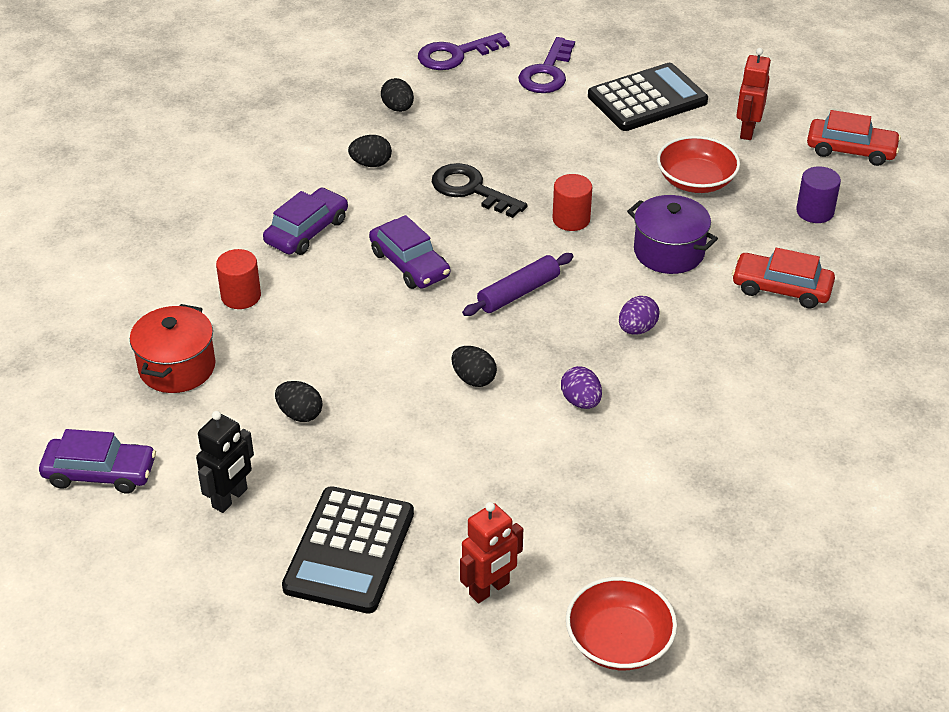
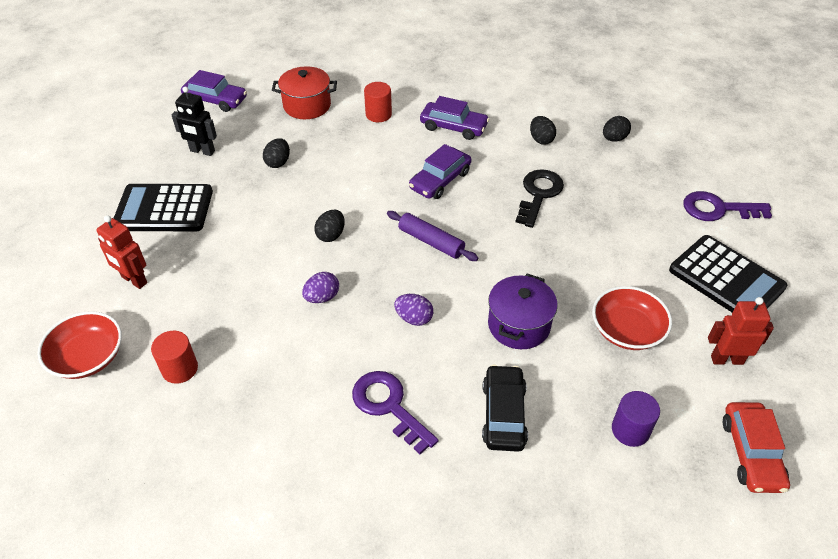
camera: 75 degrees right, 5 degrees up
purple car [39,429,156,494] -> purple car turned 60 degrees counterclockwise [181,70,247,112]
purple key [418,32,509,70] -> purple key moved to [352,371,438,454]
red cylinder [552,174,592,231] -> red cylinder moved to [151,331,198,384]
red car [732,248,835,309] -> black car [482,364,528,452]

